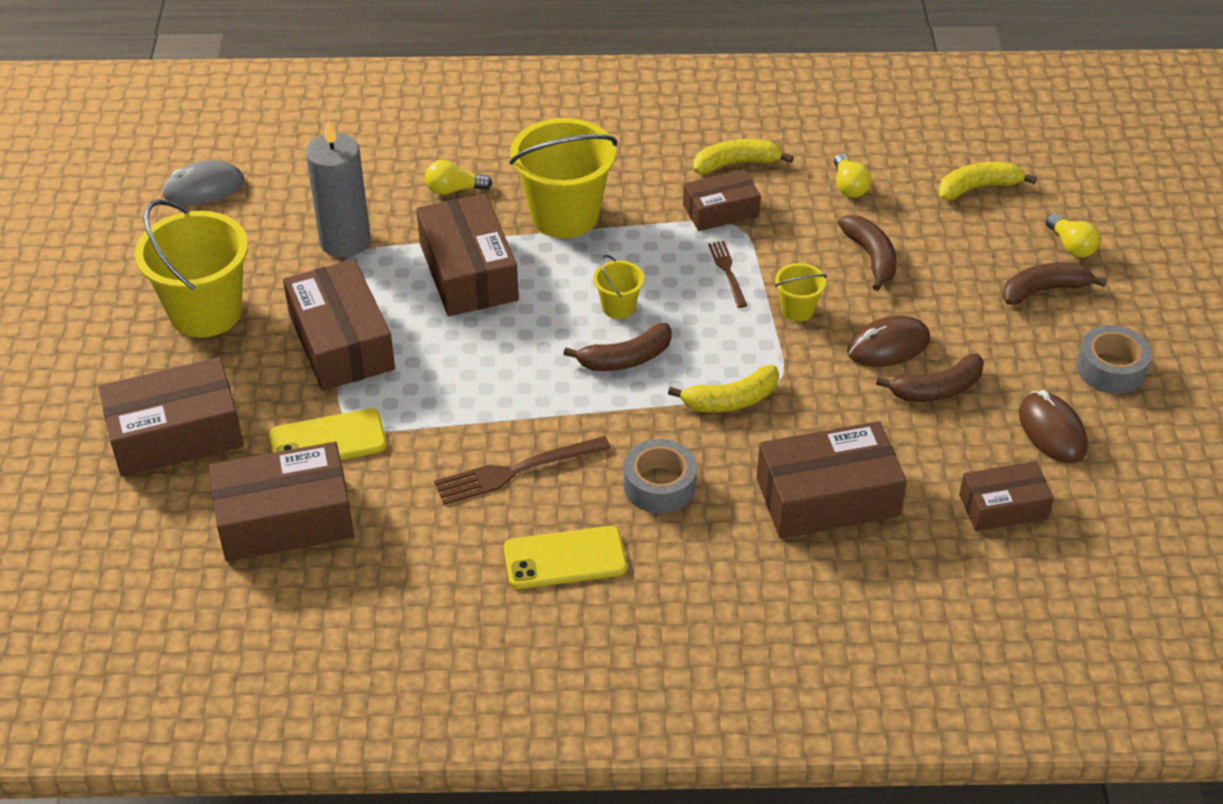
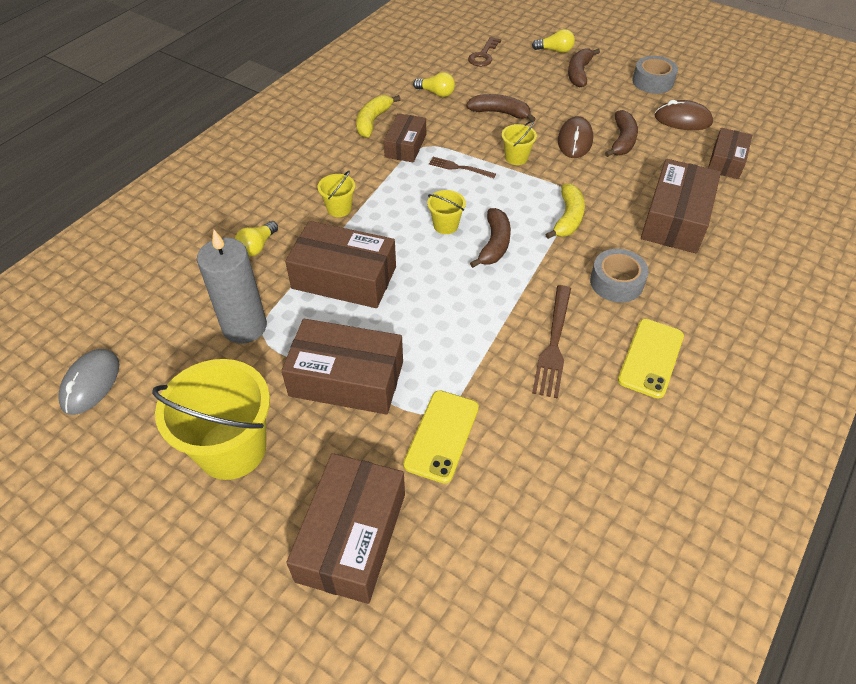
camera: 55 degrees left, 5 degrees up
brown box [209,442,354,562] -> none
yellow bucket [509,118,617,238] -> yellow bucket [317,171,355,217], size x0.47
yellow banana [938,162,1037,200] -> brown key [468,37,501,67]

